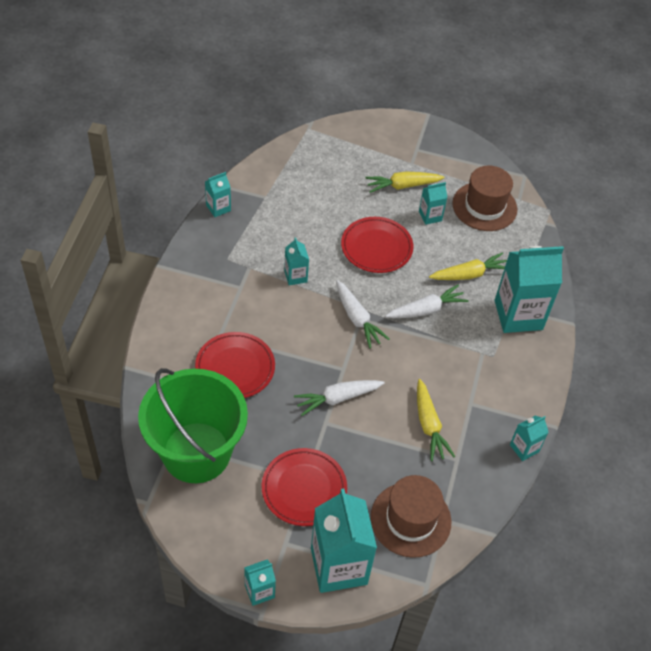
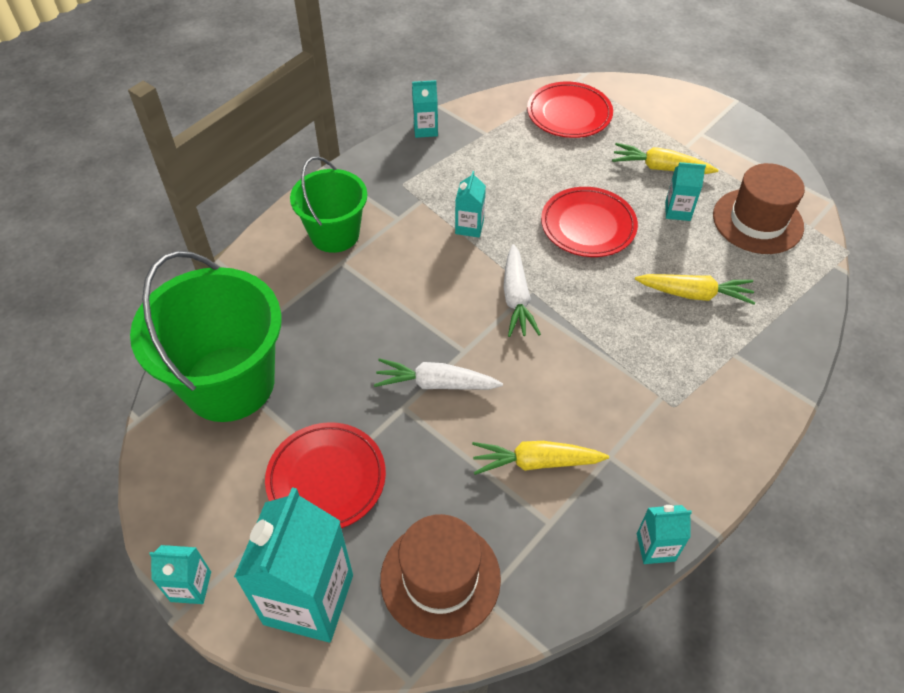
camera: 30 degrees right, 0 degrees up
red plate [195,332,275,398] -> red plate moved to [527,82,613,138]
white carrot [385,285,468,318] -> none
yellow carrot [417,379,455,461] -> yellow carrot turned 75 degrees clockwise [472,441,609,475]
turquoise carton [495,246,564,333] -> none
none -> green bucket [290,156,367,253]

